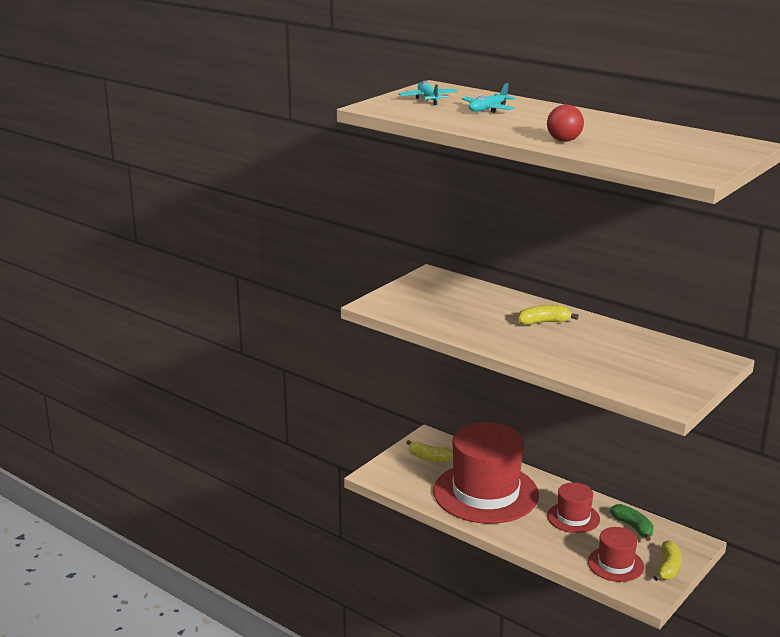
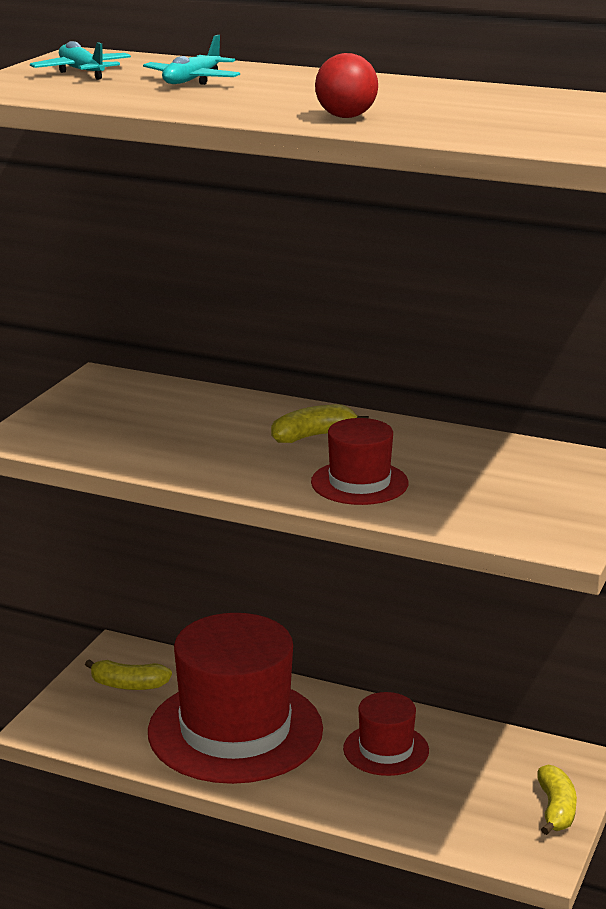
camera: 15 degrees left, 0 degrees up
red hat [588,527,644,582] -> red hat moved to [311,418,409,505]
green banana [610,504,653,541] -> none

